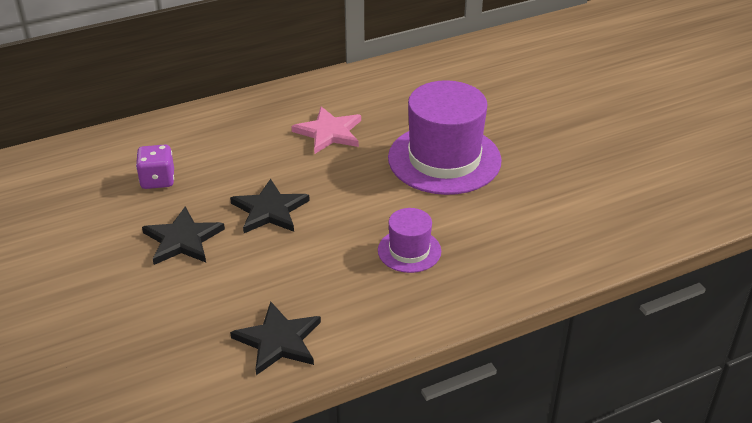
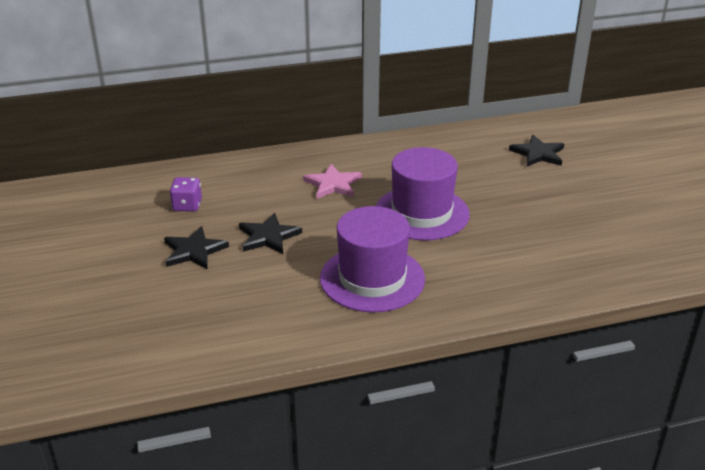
camera: 10 degrees right, 5 degrees down
black star [230,302,321,375] -> black star moved to [509,135,564,167]
purple hat [378,208,441,273] -> purple hat [320,206,425,313], size x1.99

